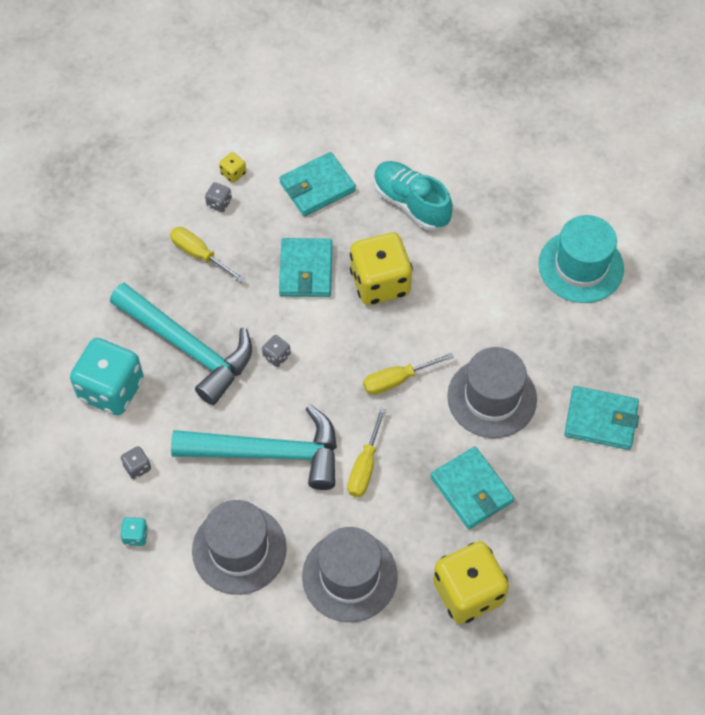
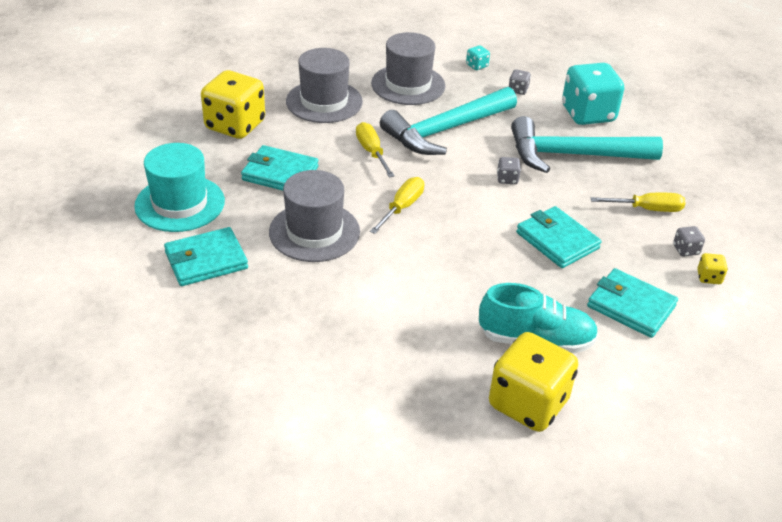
camera: 140 degrees right, 20 degrees down
turquoise wallet [279,152,356,216] -> turquoise wallet turned 75 degrees counterclockwise [587,268,678,338]
yellow dice [350,233,413,305] -> yellow dice moved to [489,332,578,432]
turquoise hat [539,215,624,303] -> turquoise hat moved to [134,143,225,232]

